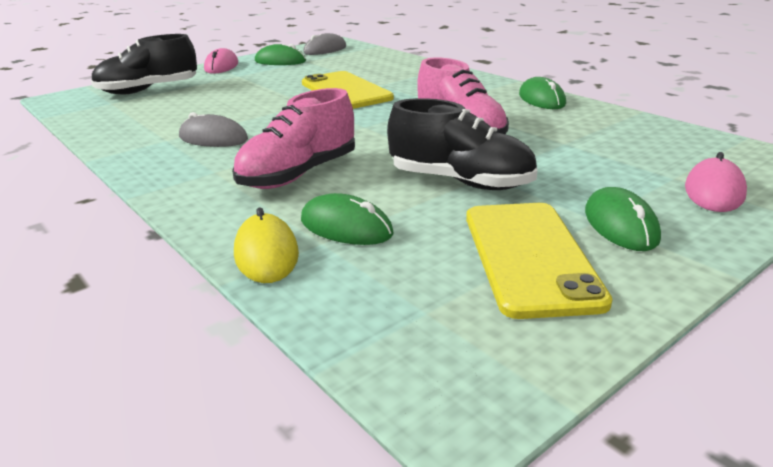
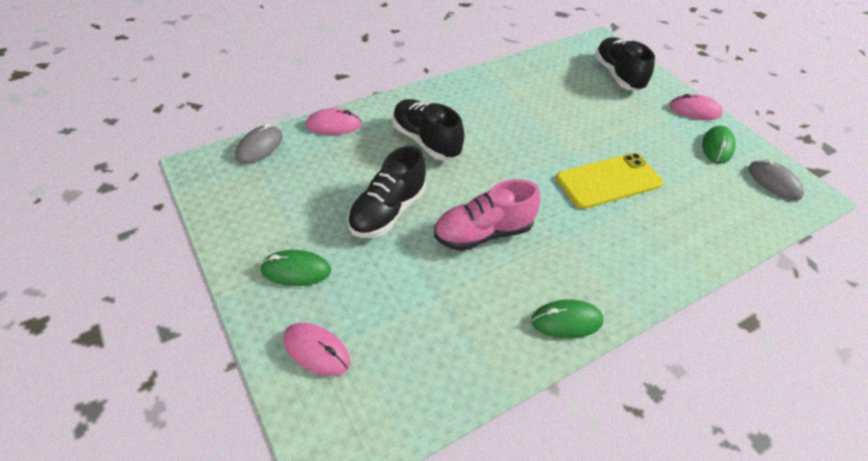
camera: 95 degrees right, 20 degrees up
grey mouse [179,112,248,147] -> grey mouse moved to [235,123,283,164]
pink shoe [232,88,355,189] -> black shoe [392,99,464,160]
yellow mouse [234,207,299,283] -> pink mouse [306,108,362,135]
green mouse [301,193,394,245] -> none
yellow phone [466,203,613,319] -> none

